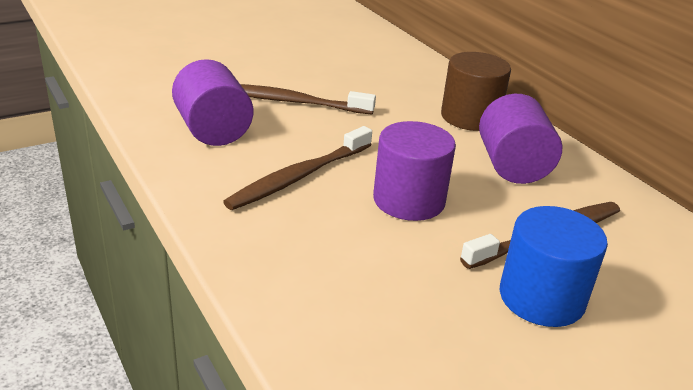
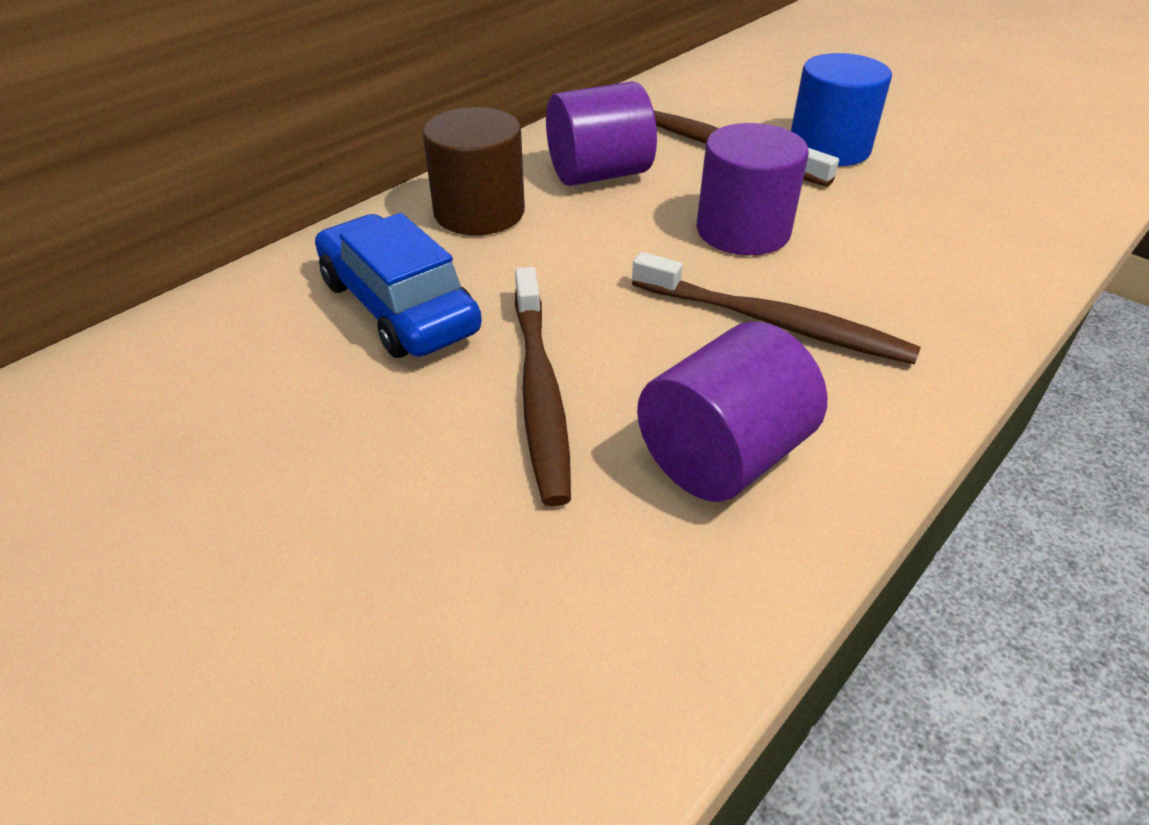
camera: 105 degrees left, 10 degrees up
none -> blue car [315,213,482,358]

